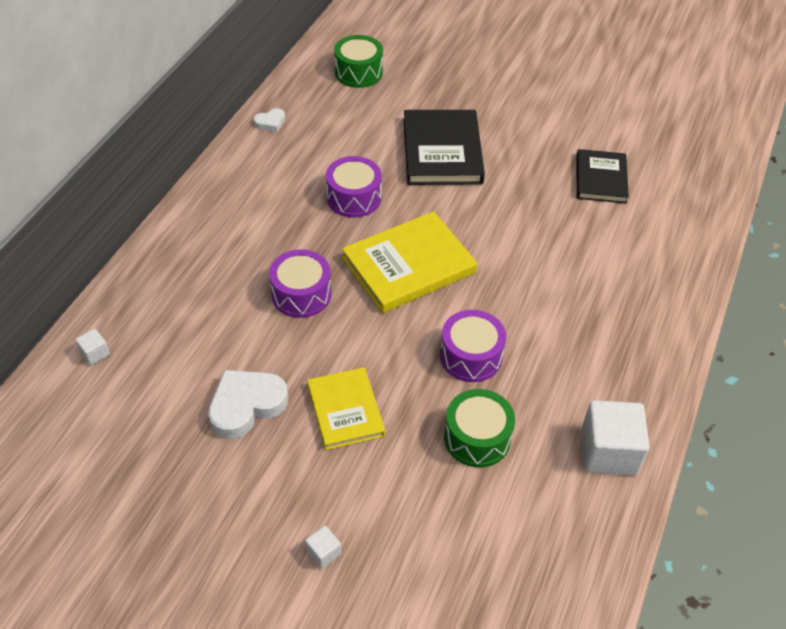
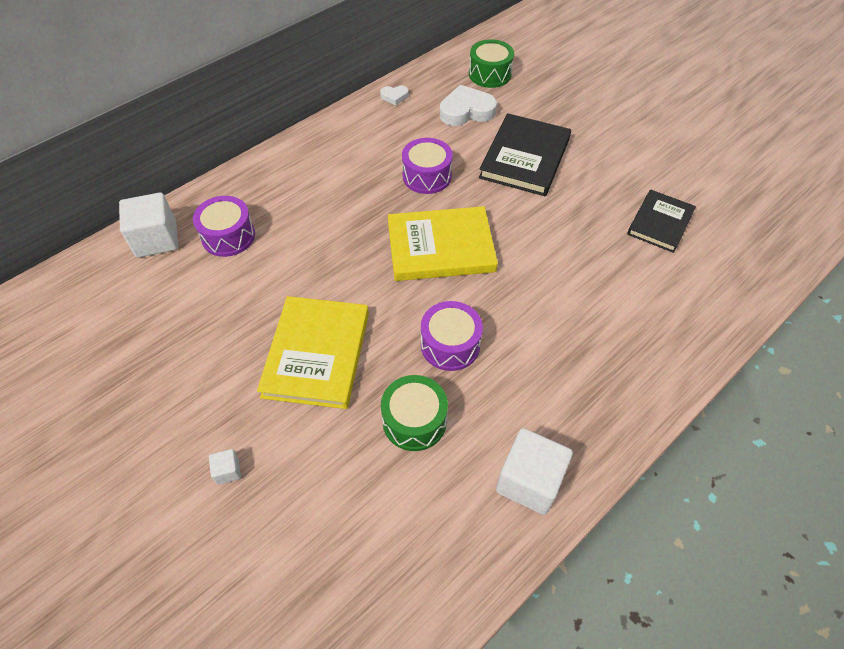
camera: 25 degrees right, 5 degrees up
white cube [75,329,110,365] -> white cube [119,192,178,258], size x2.22
white heart [208,370,288,439] -> white heart moved to [440,85,497,126]
purple drum [269,249,331,318] -> purple drum moved to [193,196,255,257]
yellow book [307,367,385,450] -> yellow book [257,296,369,409], size x1.55

